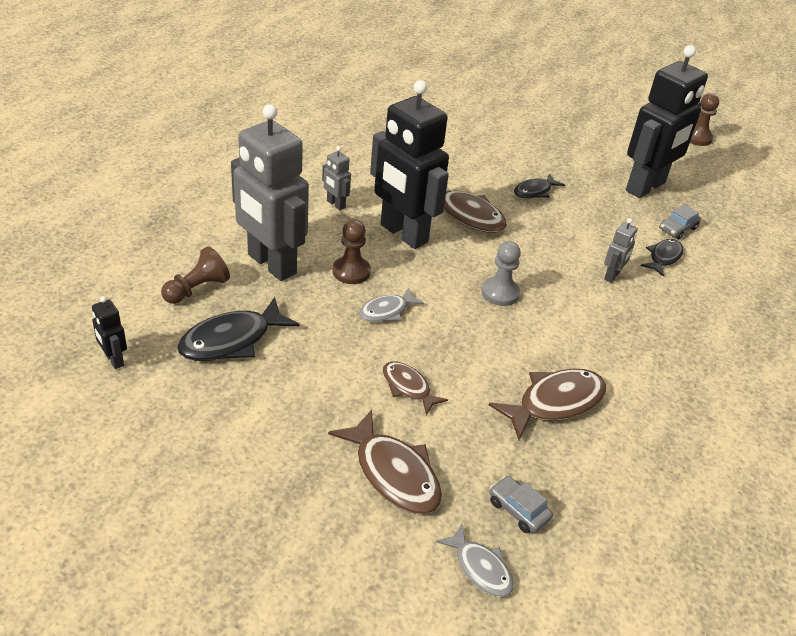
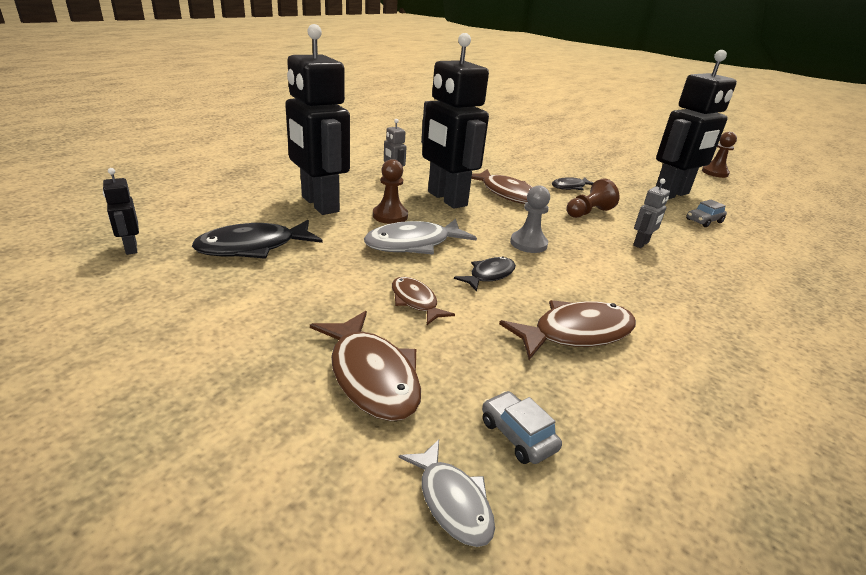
camera: 10 degrees right, 10 degrees down
brown pawn [161,246,230,304] -> brown pawn moved to [566,178,619,218]
grey robot [231,104,309,281] -> black robot [285,24,350,215]
grey fish [359,287,424,322] -> grey fish [364,219,477,255], size x1.67
black fish [641,239,683,277] -> black fish moved to [454,257,516,292]

